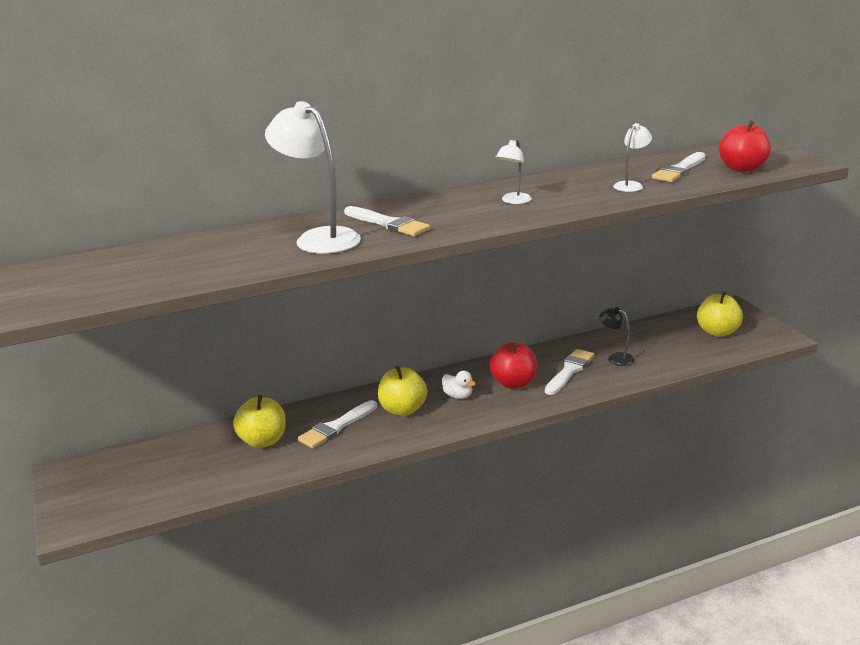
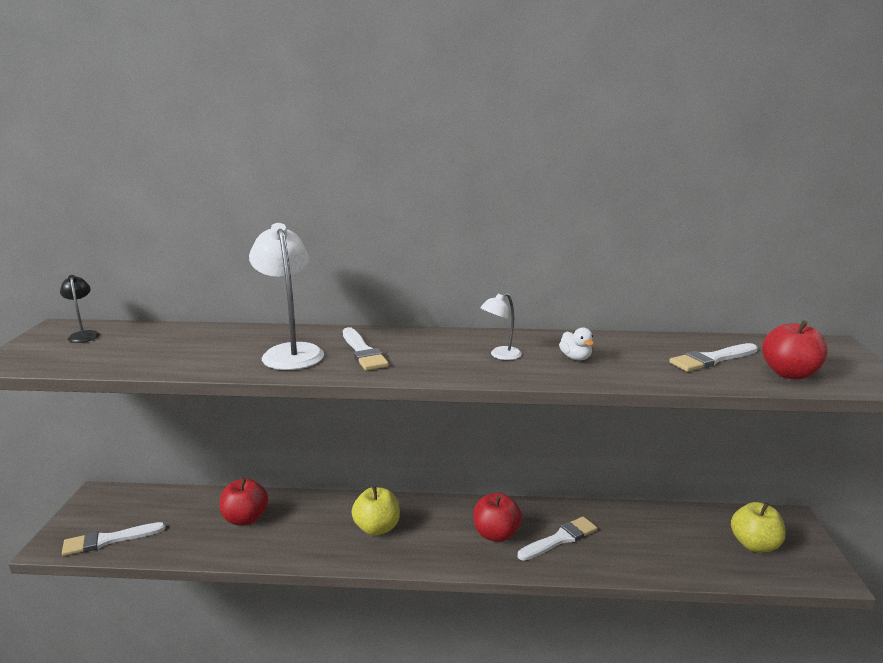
camera: 25 degrees right, 5 degrees down
yellow apple [233,395,286,448] -> red apple [220,478,268,525]
white brush [298,400,377,448] -> white brush moved to [62,522,165,556]
white duck [442,371,476,399] -> white duck moved to [559,328,594,360]
black lamp [599,307,635,366] -> black lamp moved to [60,275,100,343]
white lamp [613,123,652,192] -> none

